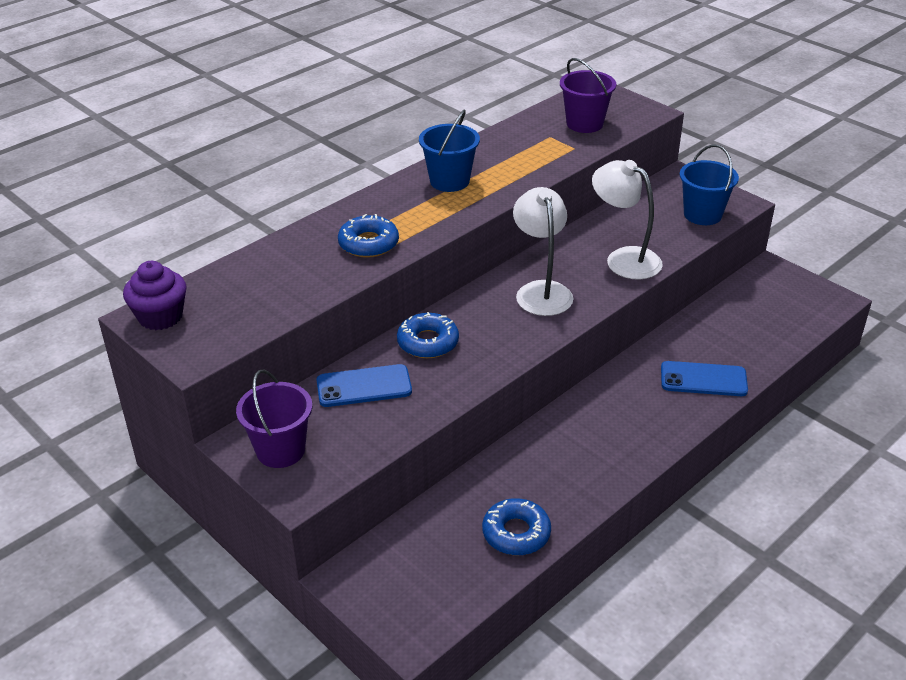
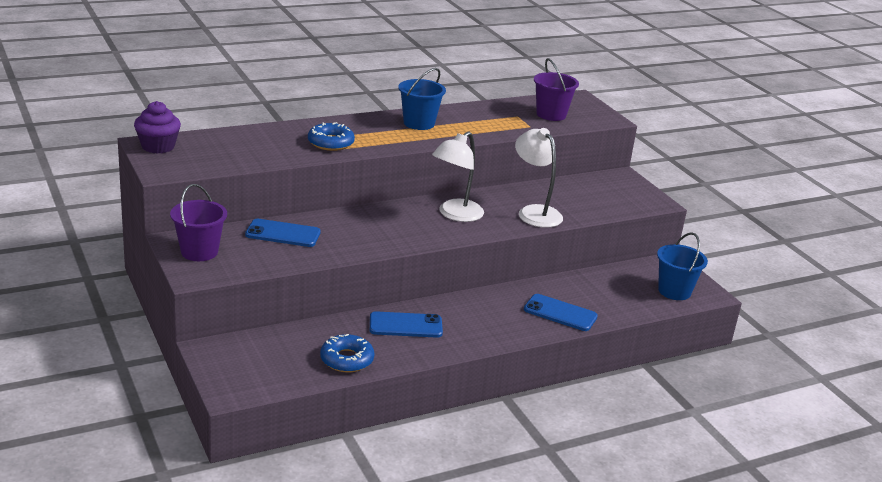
camera: 15 degrees right, 10 degrees down
blue donut [397,312,459,358] -> none
white lamp [513,187,573,316] -> white lamp turned 150 degrees counterclockwise [432,131,484,222]
blue bucket [680,144,739,225] -> blue bucket moved to [657,232,708,300]
none -> blue phone [370,311,443,338]

